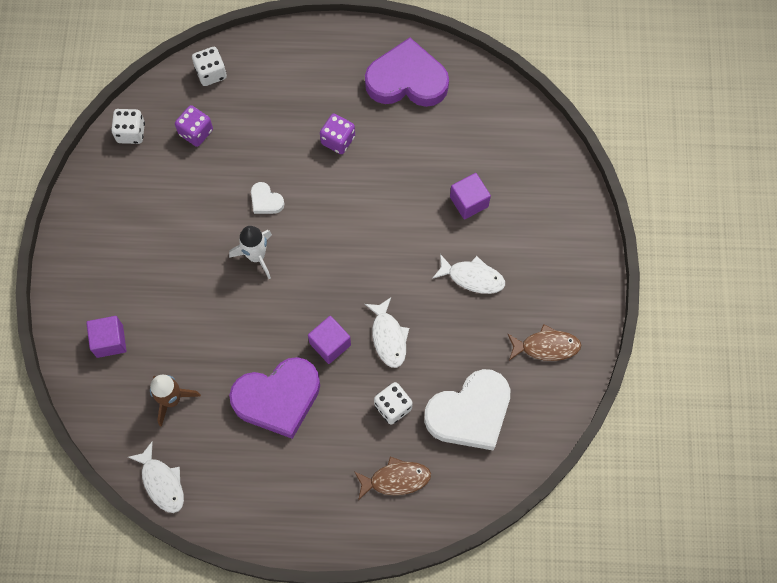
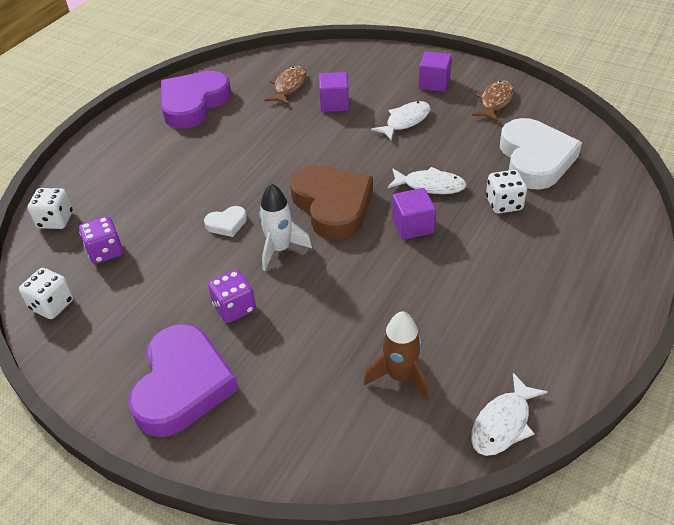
camera: 60 degrees left, 25 degrees down
purple cube [86,316,126,358] -> purple cube moved to [418,51,452,92]
white fish [128,441,184,513] -> white fish turned 135 degrees clockwise [471,373,547,456]
purple heart [229,357,320,439] -> purple heart moved to [128,324,239,437]
purple dice [320,114,355,154] -> purple dice moved to [208,270,256,323]
brown fish [354,457,431,500] -> brown fish moved to [264,66,306,105]
none -> brown heart [290,165,373,240]

